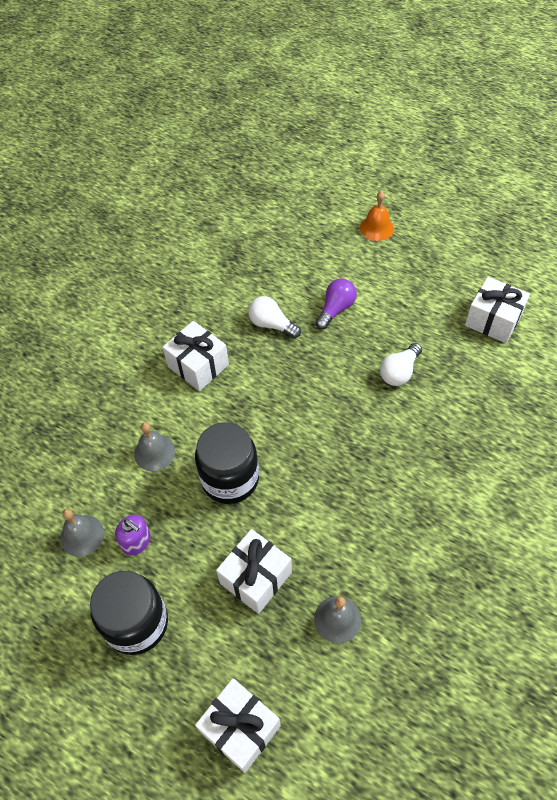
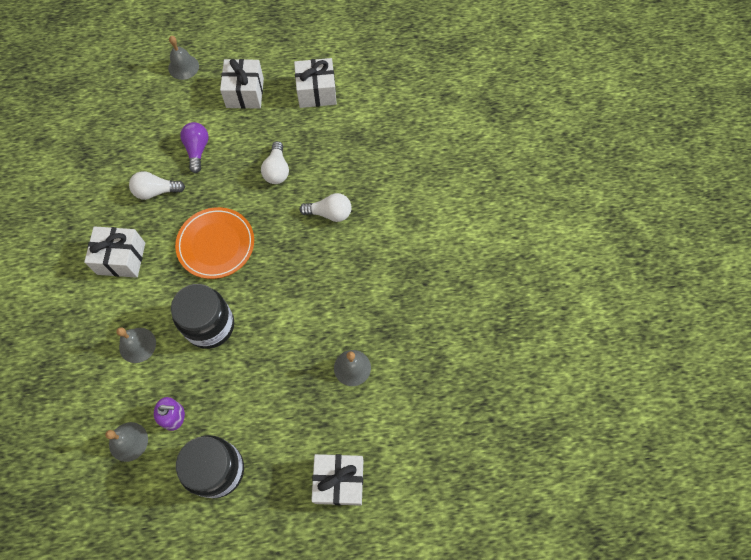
camera: 40 degrees left, 10 degrees up
white gift [216,529,292,614] -> white gift moved to [220,59,264,109]
orange bell [360,191,394,241] -> grey bell [168,36,199,80]
none -> orange plate [175,207,254,279]
none -> white light bulb [299,193,352,222]

